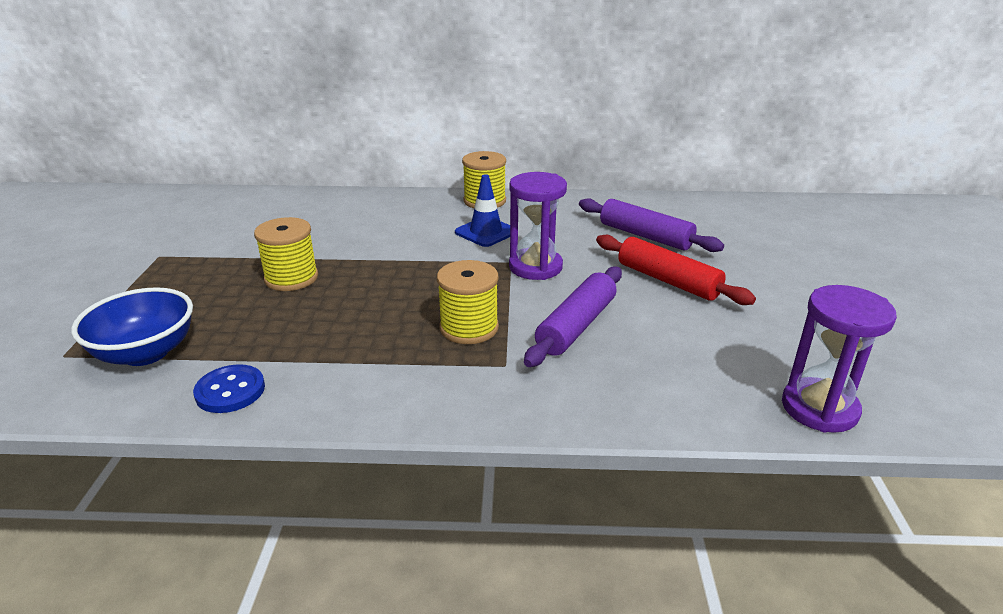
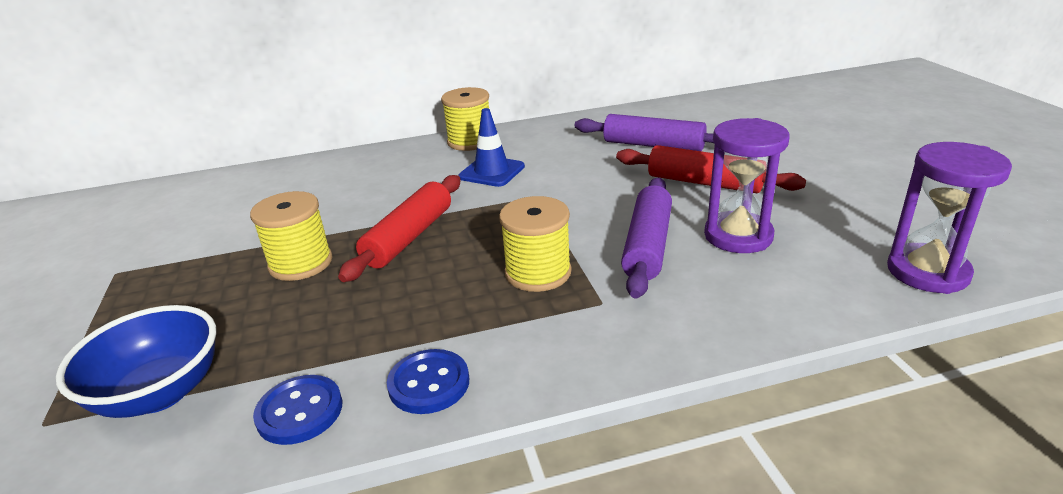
camera: 15 degrees left, 0 degrees up
purple hourglass [509,172,567,280] -> purple hourglass moved to [704,118,790,253]
none -> red rolling pin [338,175,461,282]
none -> blue button [387,349,469,414]

